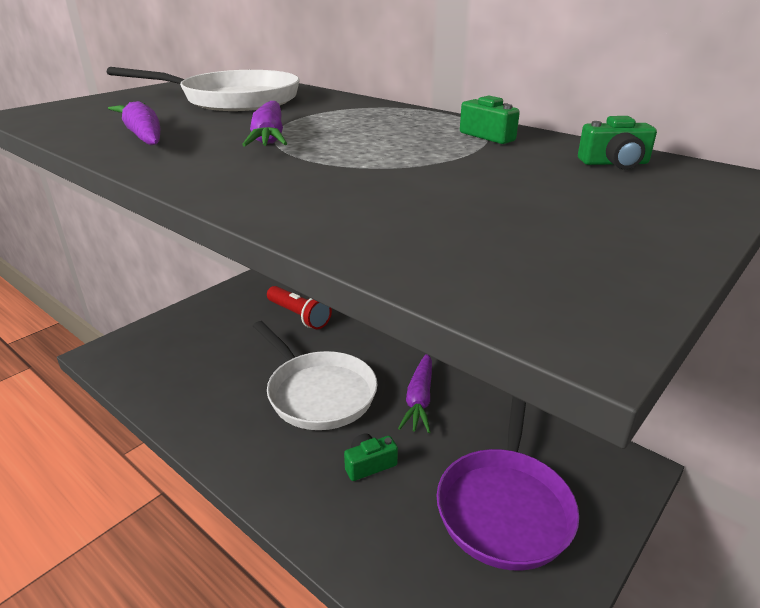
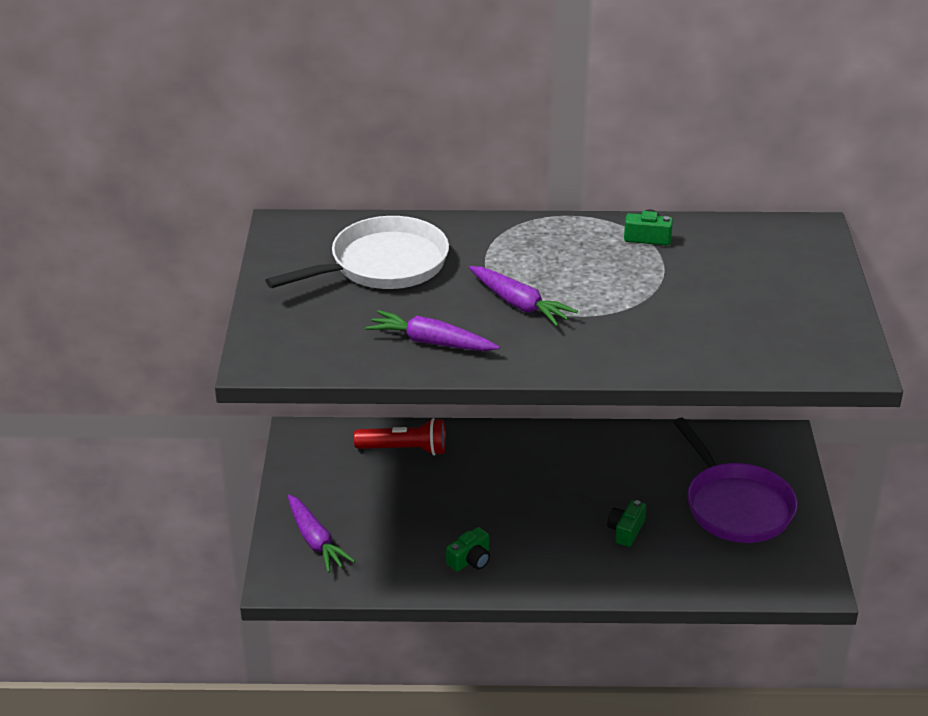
camera: 40 degrees left, 5 degrees up
white pan [253,321,378,430] -> none
purple carrot [398,354,432,433] -> purple carrot moved to [288,495,355,573]
green camera [578,116,657,169] -> green camera moved to [446,527,490,572]

